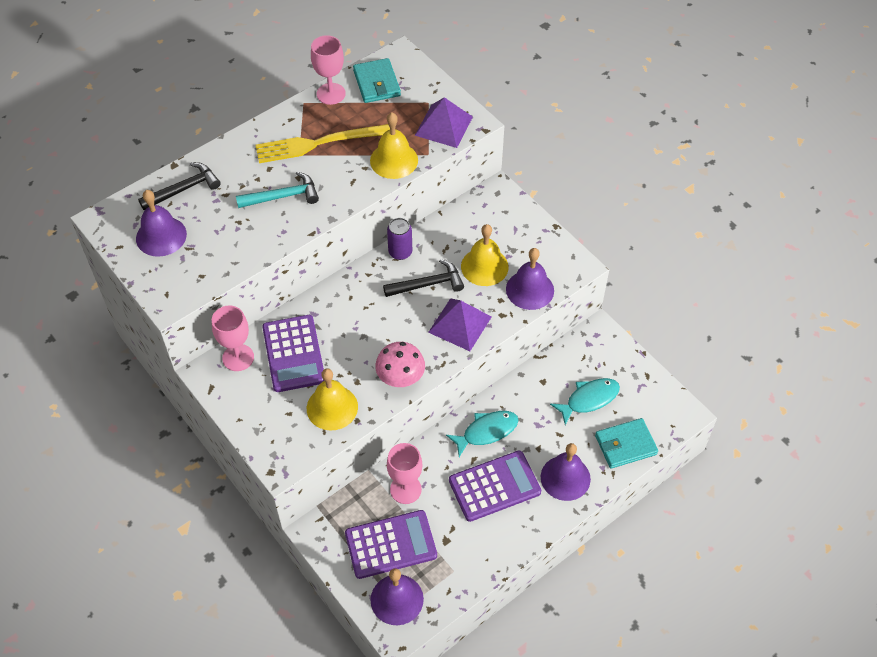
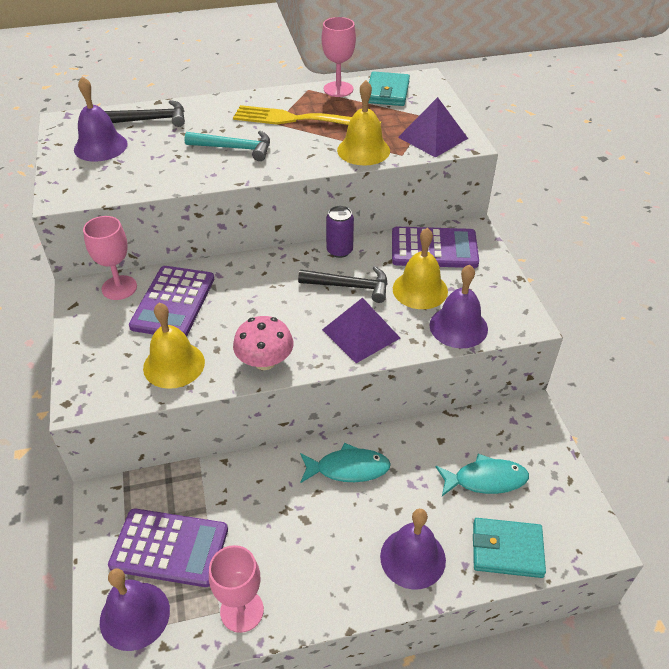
camera: 25 degrees right, 10 degrees down
pink goblet [387,443,423,504] -> pink goblet moved to [209,545,264,633]
purple calculator [449,451,541,522] -> purple calculator moved to [392,227,479,268]

